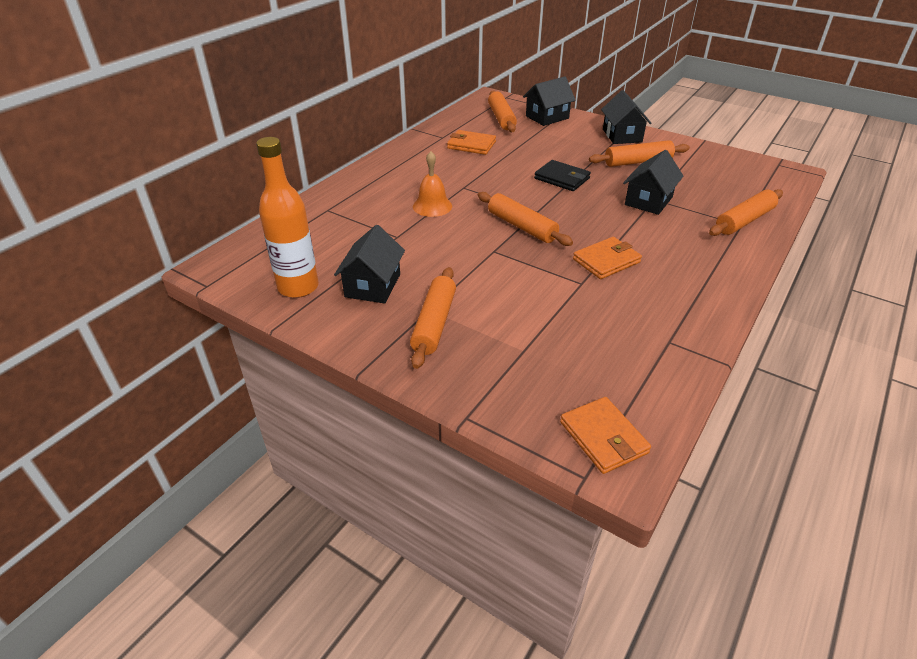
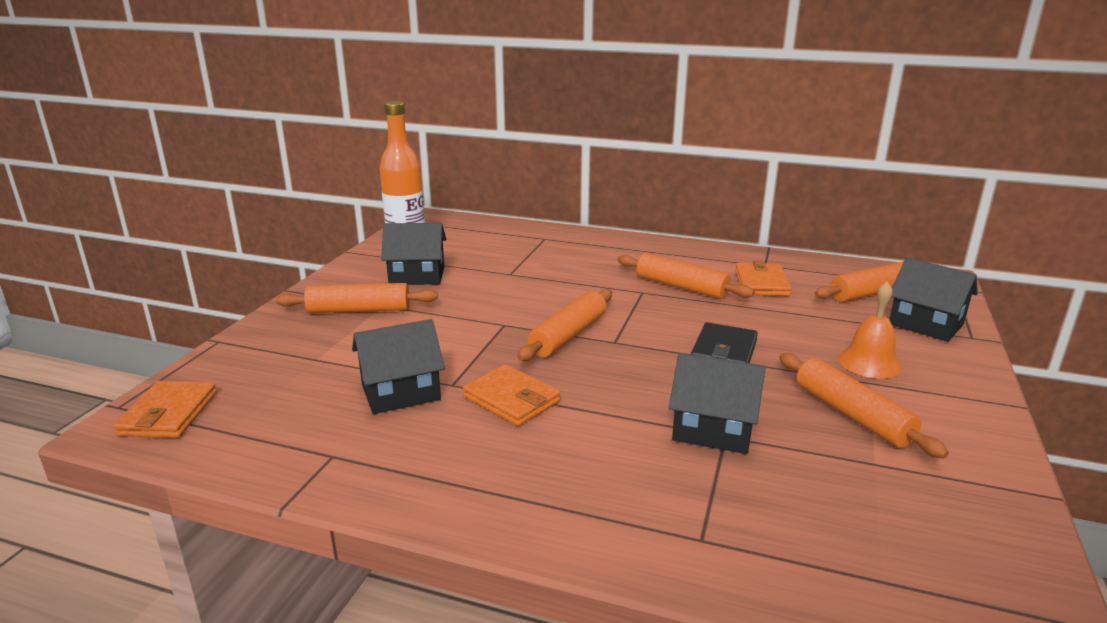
camera: 75 degrees right, 15 degrees down
orange bell [413,151,452,217] -> orange bell moved to [838,282,902,379]
orange wallet [560,397,651,474] -> orange wallet turned 45 degrees counterclockwise [114,381,217,438]
black house [601,90,651,144] -> black house moved to [352,319,445,414]
orange rolling pin [709,189,783,236] -> orange rolling pin moved to [617,253,754,299]

